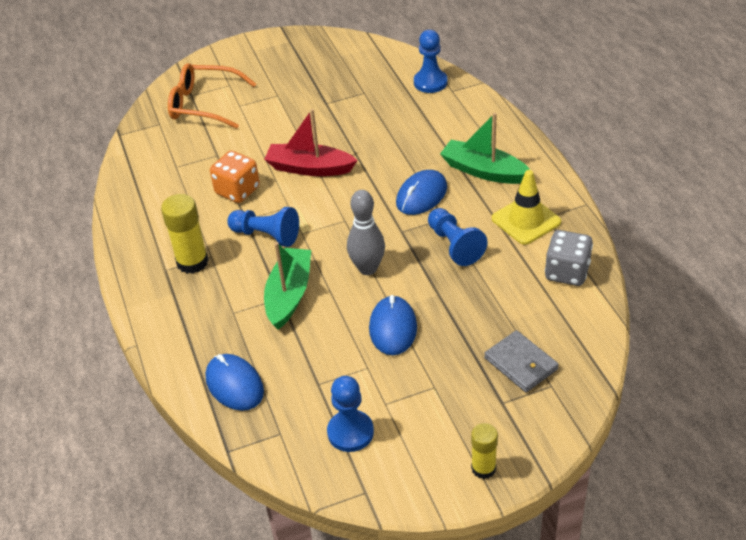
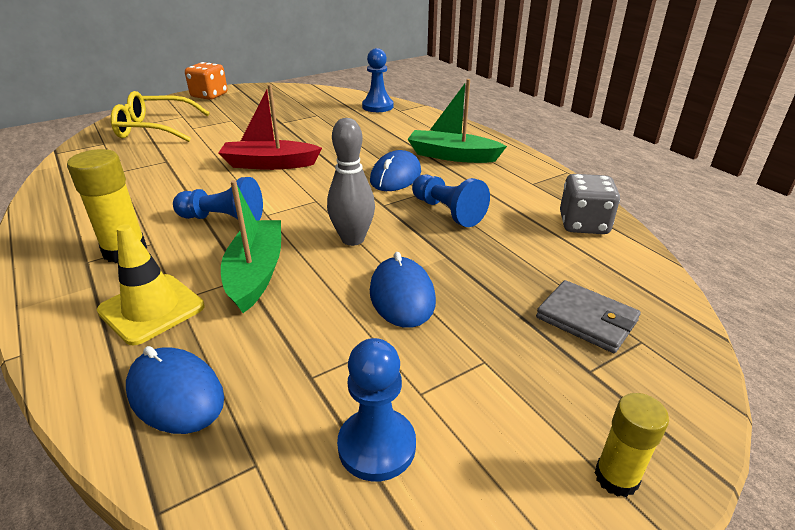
camera: 15 degrees left, 10 degrees down
orange glasses [168,63,256,129] -> yellow glasses [111,91,210,142]
orange dice [210,151,260,203] -> orange dice moved to [185,62,228,100]
yellow traffic cone [492,170,561,245] -> yellow traffic cone moved to [97,224,204,345]

